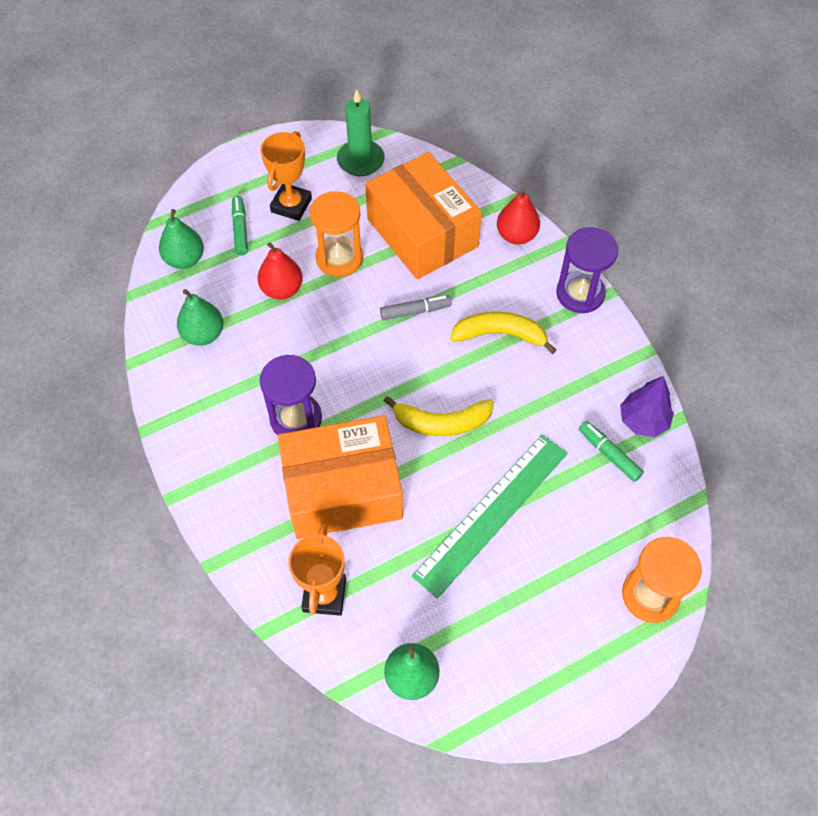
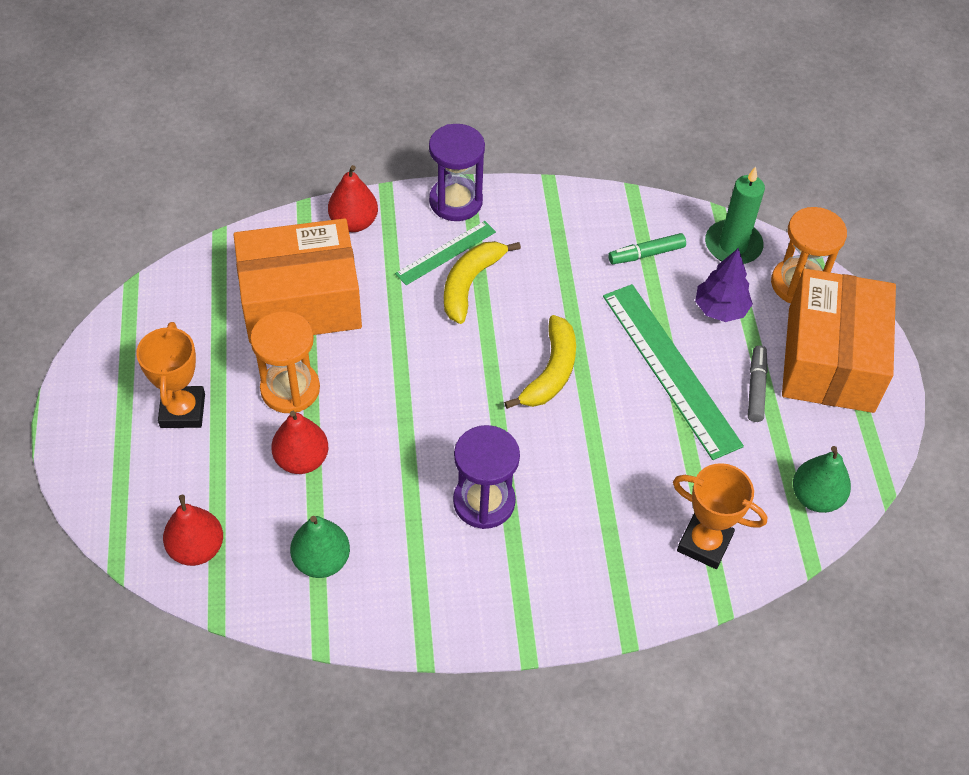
camera: 70 degrees left, 5 degrees down
green pear [159,209,204,269] -> red pear [163,495,223,566]
green marker [232,196,248,255] -> none
orange trophy [260,131,312,221] -> orange trophy turned 45 degrees clockwise [136,322,205,428]
orange box [278,415,403,539] -> orange box moved to [782,268,896,413]
green candle [337,89,385,176] -> green candle moved to [705,166,765,264]
grey marker [380,295,452,320] -> grey marker moved to [748,346,768,422]
purple tree [620,376,674,437] -> purple tree moved to [695,248,753,322]
none -> green ruler [395,221,496,285]

